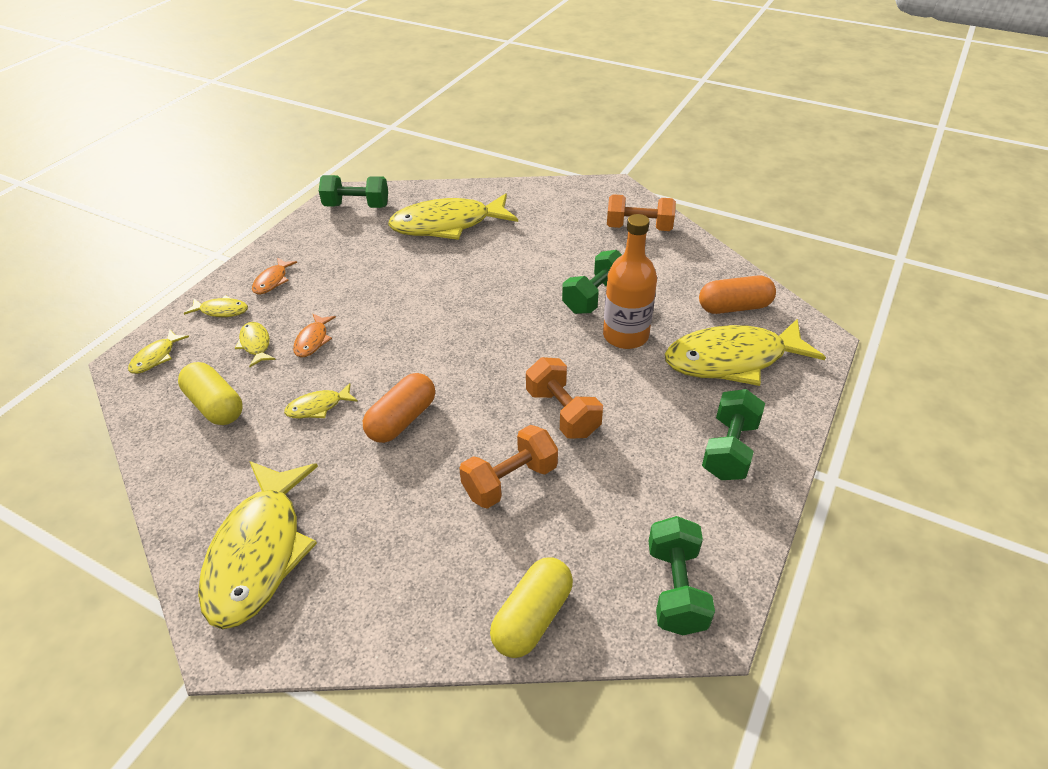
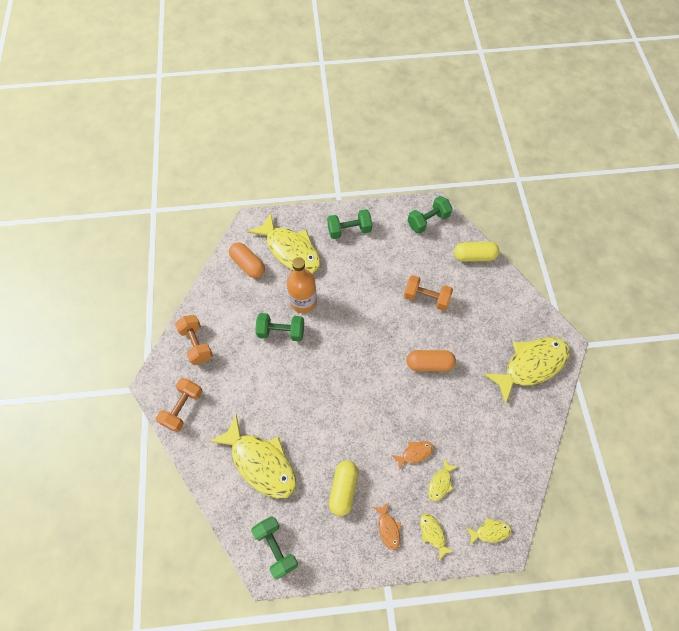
camera: 125 degrees left, 20 degrees up
yellow capsule [178,362,243,425] -> yellow capsule moved to [329,460,358,516]
orange fish [252,258,297,294] -> orange fish turned 90 degrees clockwise [373,502,401,550]
yellow fish [284,383,358,418] -> none
orange dumbbell [526,357,603,438] -> orange dumbbell moved to [156,378,203,432]

